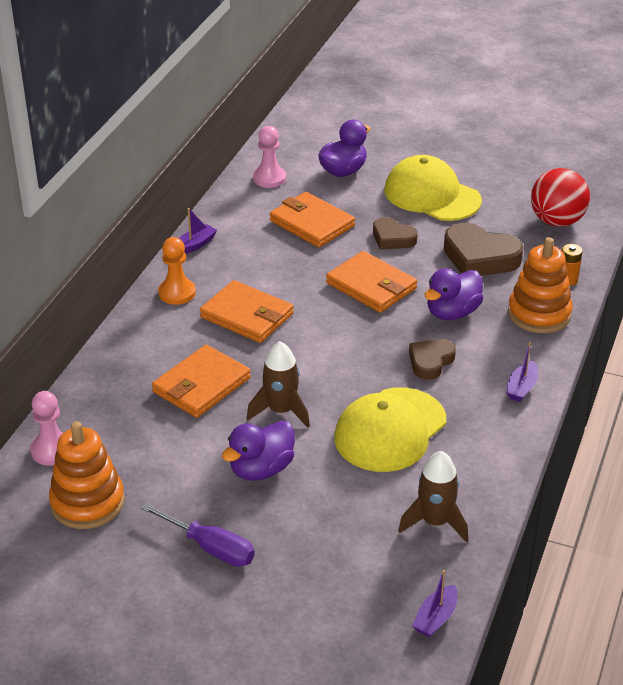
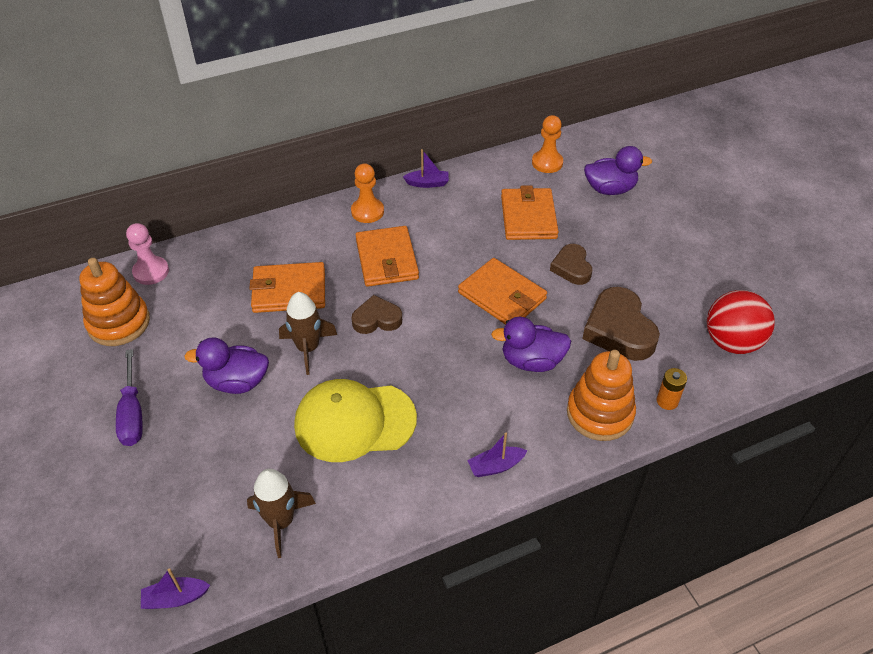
camera: 45 degrees right, 10 degrees up
pink pawn [253,126,286,188] -> orange pawn [532,115,563,173]
orange wallet [326,251,417,313] -> orange wallet turned 45 degrees counterclockwise [458,258,547,325]
yellow cap [385,155,482,221] -> none
brown heart [409,339,456,380] -> brown heart moved to [352,295,402,334]

